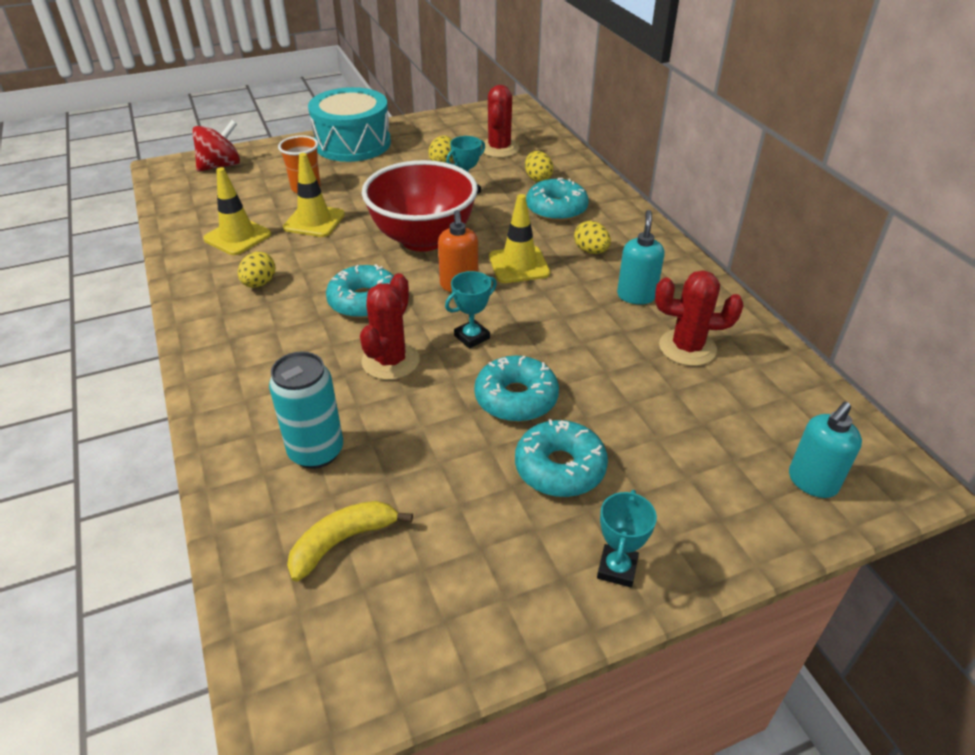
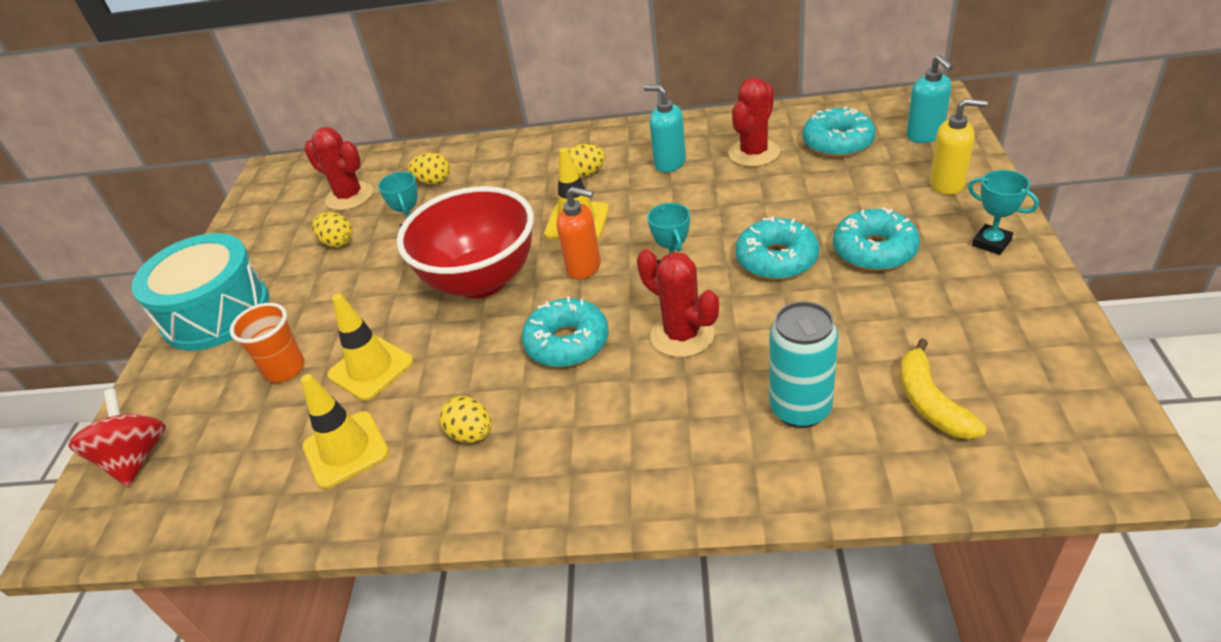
camera: 60 degrees left, 0 degrees up
turquoise donut [526,178,589,221] -> turquoise donut moved to [802,106,876,157]
none -> yellow soap dispenser [930,99,988,195]

